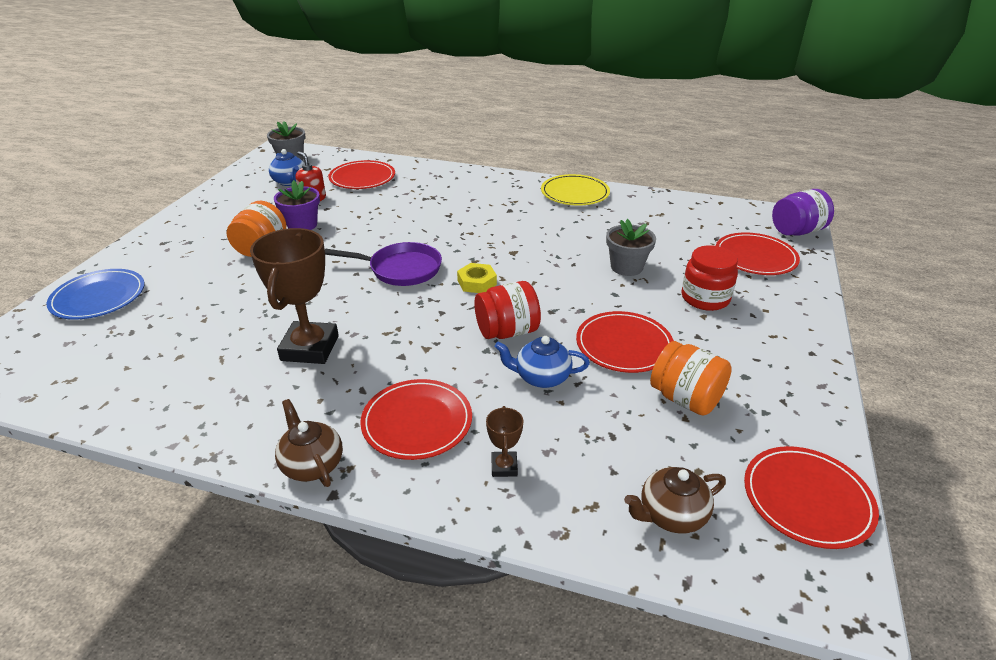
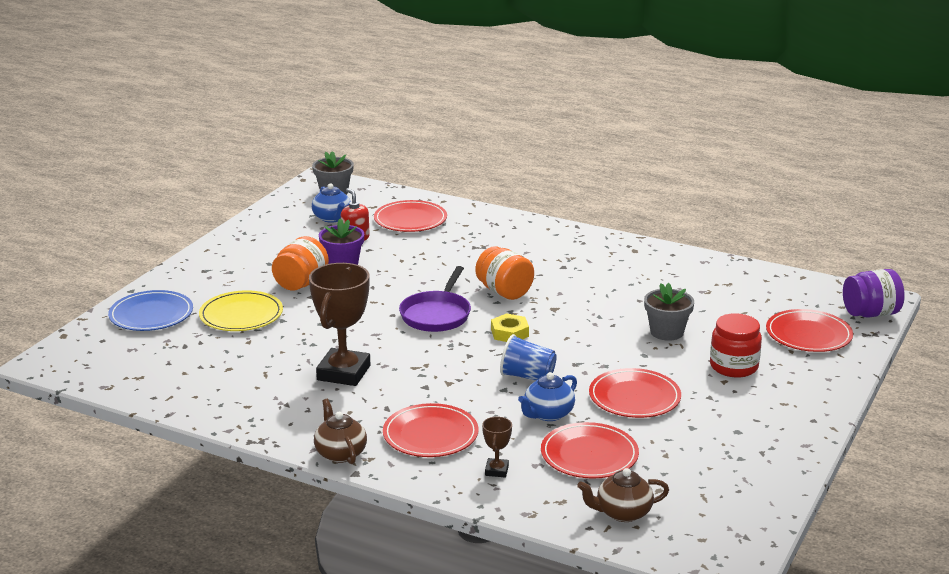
camera: 10 degrees right, 10 degrees down
purple pan [325,242,442,286] -> purple pan turned 90 degrees clockwise [399,266,471,332]
red jar [474,281,541,339] -> blue cup [500,334,557,381]
blue teapot [495,336,590,388] -> blue teapot turned 60 degrees counterclockwise [518,372,577,421]
yellow plate [541,174,610,205] -> yellow plate moved to [199,290,283,331]
orange jar [650,341,732,415] -> orange jar moved to [475,246,534,300]
red plate [744,446,879,549] -> red plate moved to [541,422,639,479]

